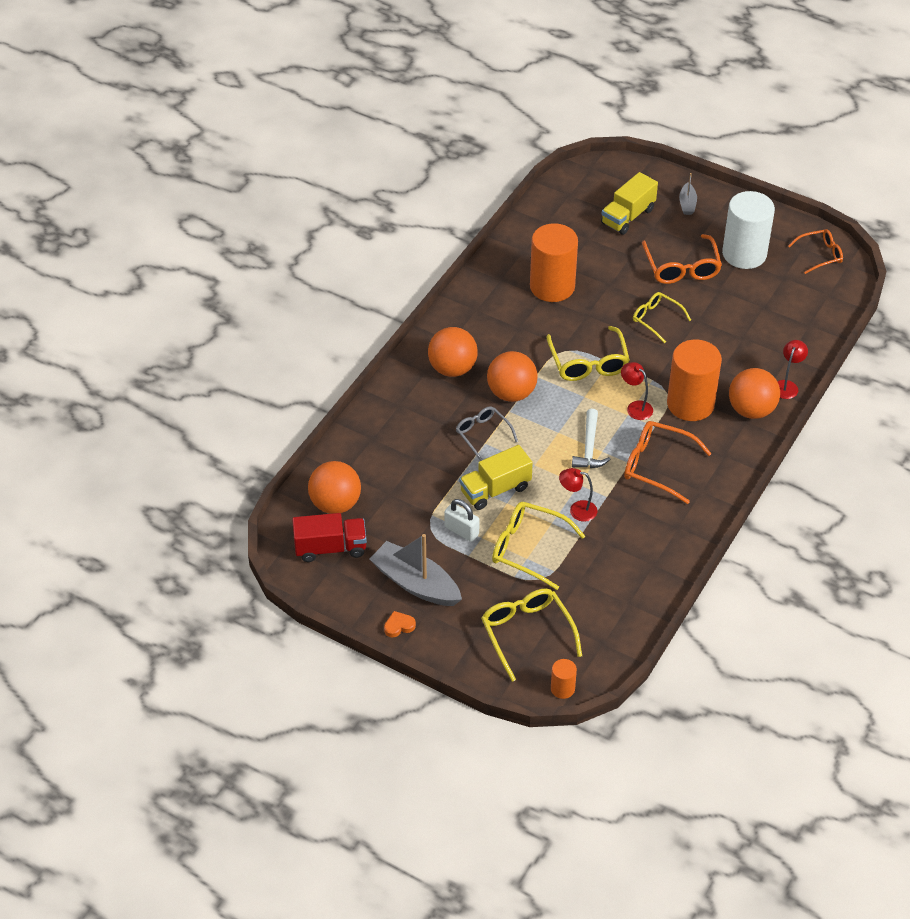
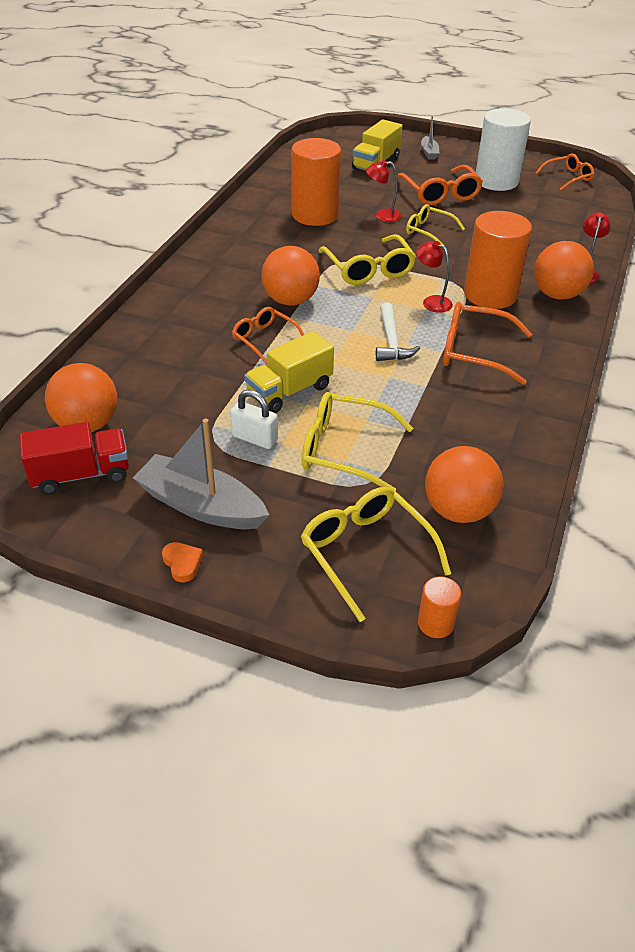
camera: 10 degrees left, 5 degrees down
orange heart [384,611,416,637] -> orange heart turned 90 degrees clockwise [162,542,203,582]
orange ball [428,327,478,377] -> orange ball moved to [425,446,503,523]
grey glasses [456,406,518,461] -> orange glasses [232,307,304,364]
red lamp [559,468,597,522] -> red lamp moved to [366,160,401,222]

